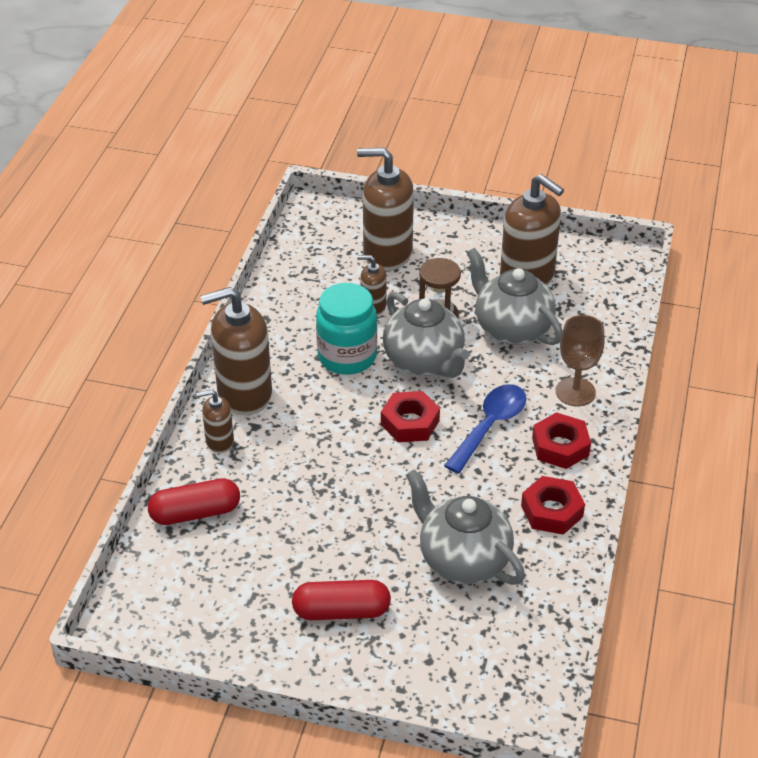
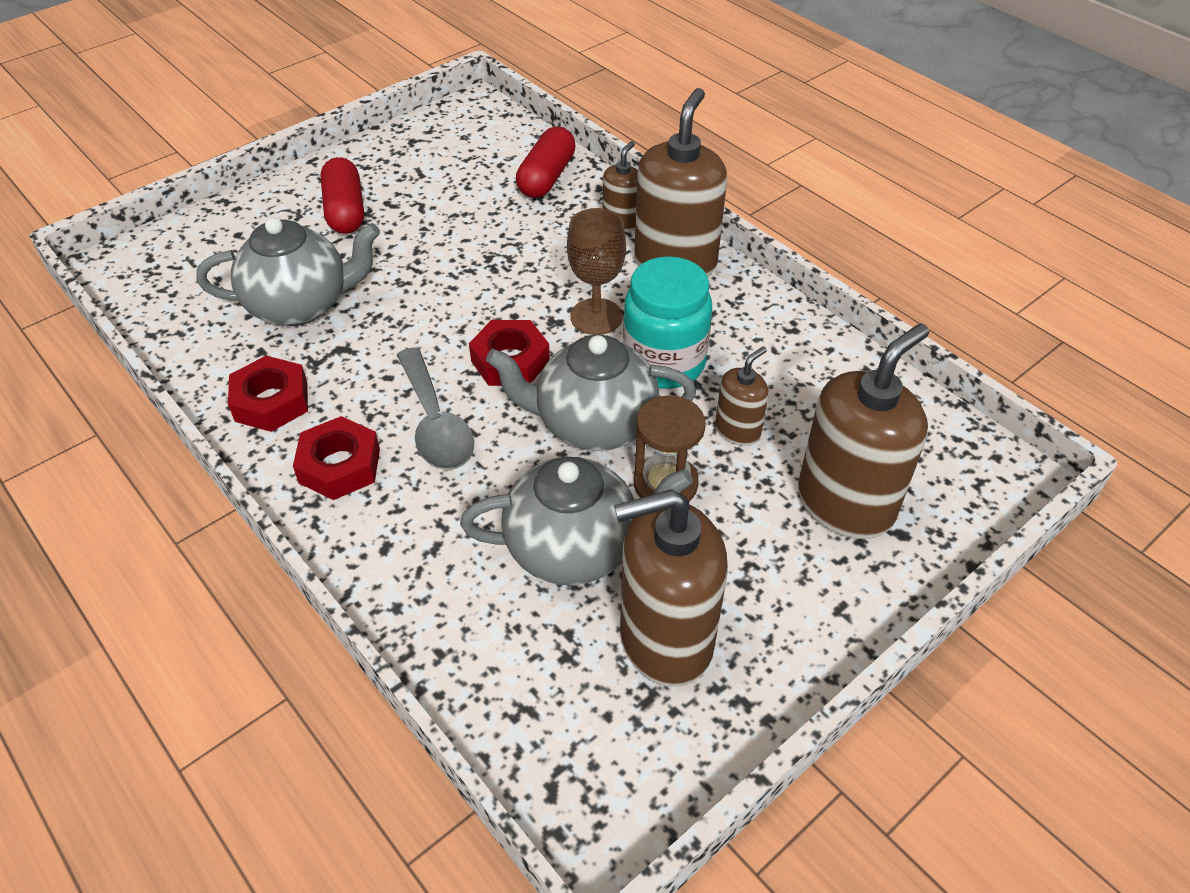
camera: 125 degrees right, 5 degrees up
red capsule [292,580,391,620] -> red capsule turned 45 degrees counterclockwise [320,157,364,234]
blue spoon [444,384,526,474] -> grey spoon [397,347,474,470]
brown goblet [556,315,605,407] -> brown goblet moved to [567,208,626,335]

